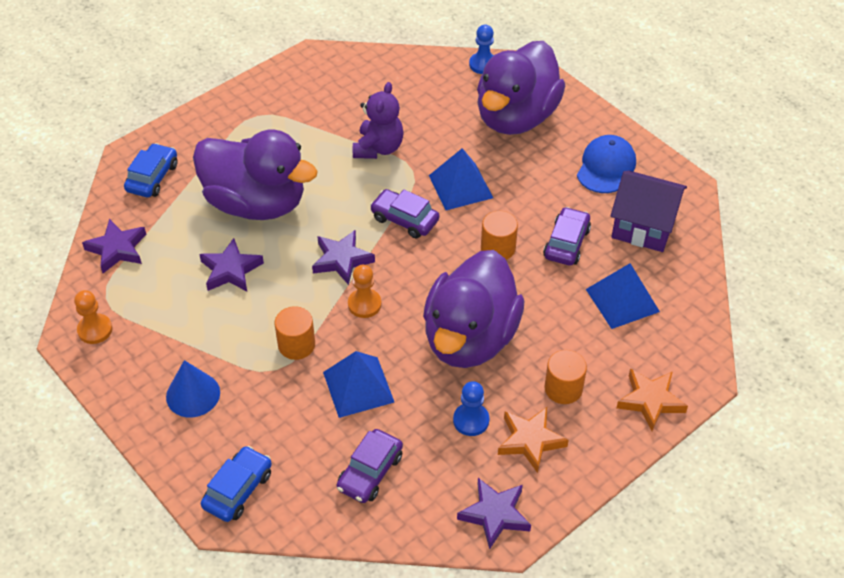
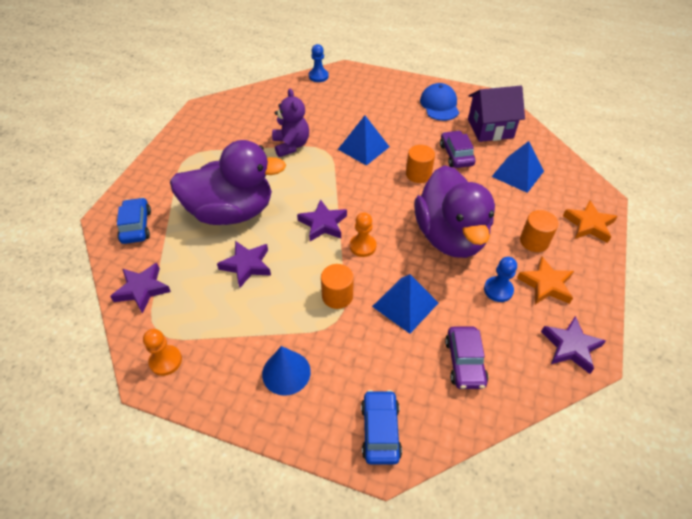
camera: 30 degrees left, 0 degrees up
purple car [370,189,439,238] -> none
purple duck [477,41,565,135] -> none

